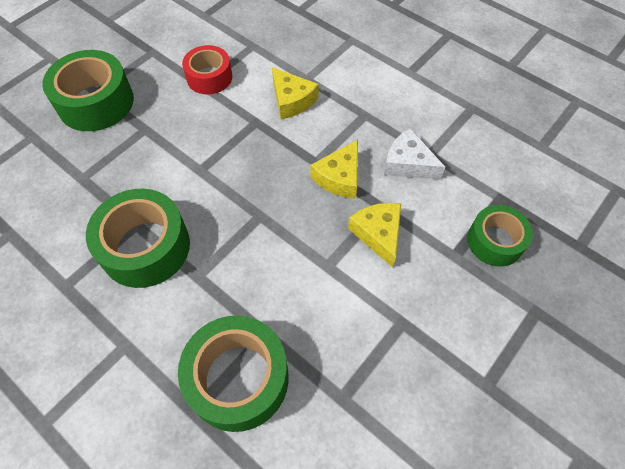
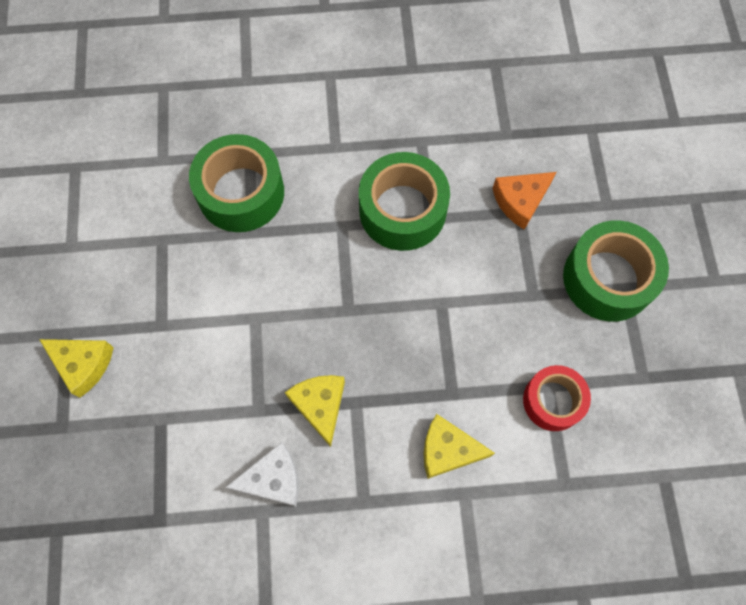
camera: 135 degrees right, 10 degrees up
yellow cheese [348,203,401,268] -> yellow cheese moved to [39,339,114,398]
green tape [467,205,533,266] -> none
none -> orange cheese [492,172,556,230]

